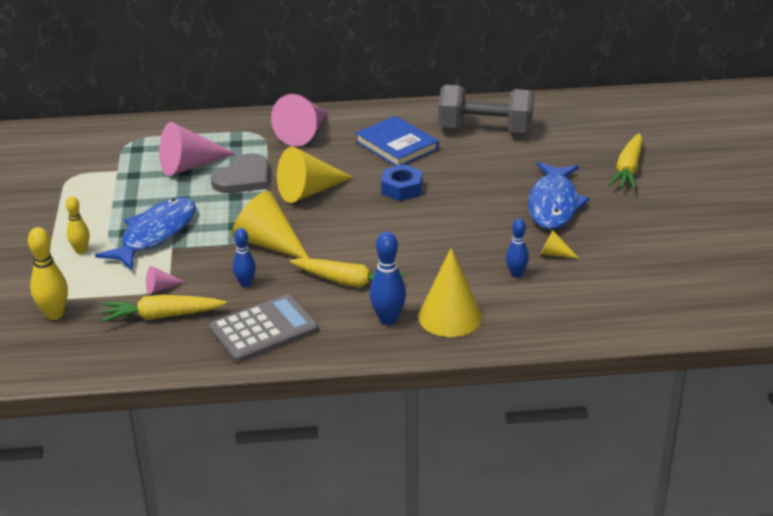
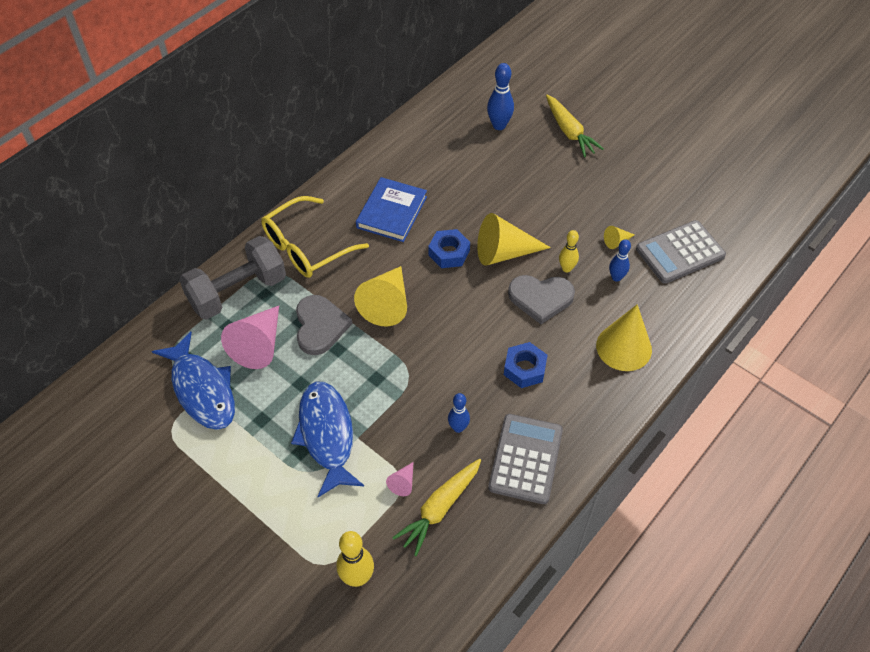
camera: 45 degrees left, 20 degrees up
yellow bowling pin [66,196,89,254] -> yellow bowling pin moved to [559,230,579,272]
yellow cone [232,191,309,258] -> yellow cone moved to [477,213,551,266]
pink cone [271,94,327,146] -> yellow glasses [261,196,369,278]
yellow carrot [290,258,407,288] -> blue nut [504,342,547,388]
blue book [355,116,439,166] -> blue book turned 75 degrees counterclockwise [356,177,427,242]
blue bowling pin [370,232,406,325] -> blue bowling pin moved to [487,63,514,130]
grey dumbbell [438,85,534,133] -> grey dumbbell moved to [179,236,286,319]
blue fish [528,162,590,229] -> blue fish moved to [152,331,235,430]
none -> grey heart [508,275,575,324]
none -> grey calculator [636,220,726,284]

